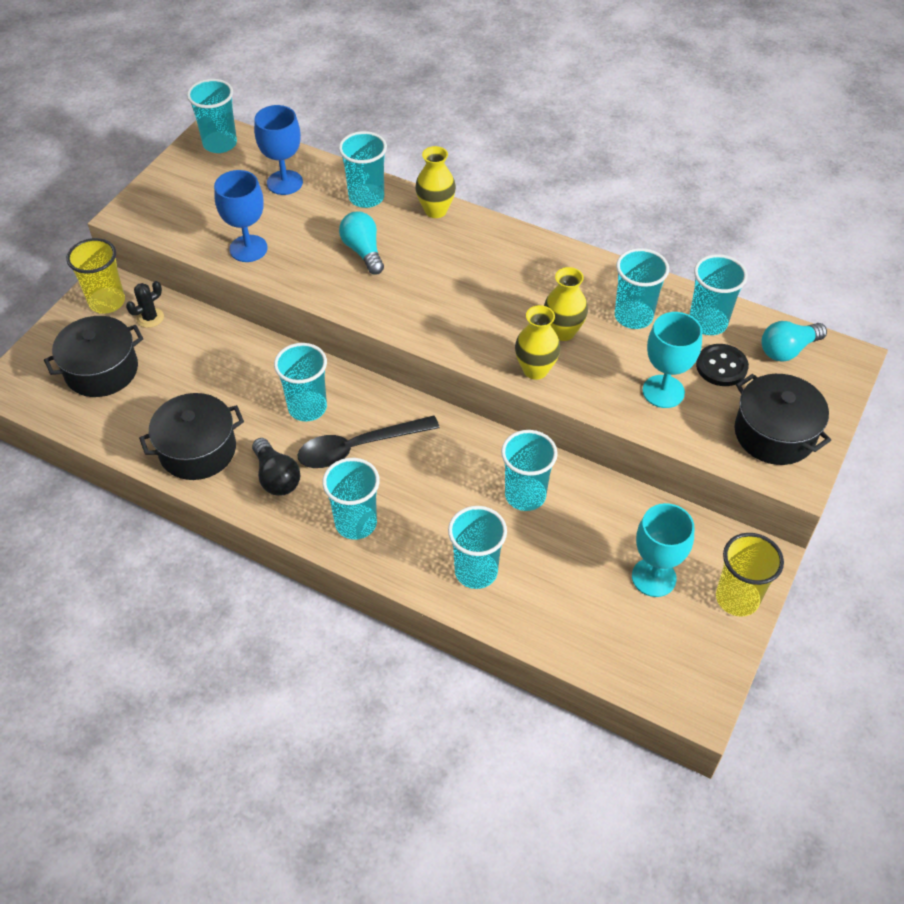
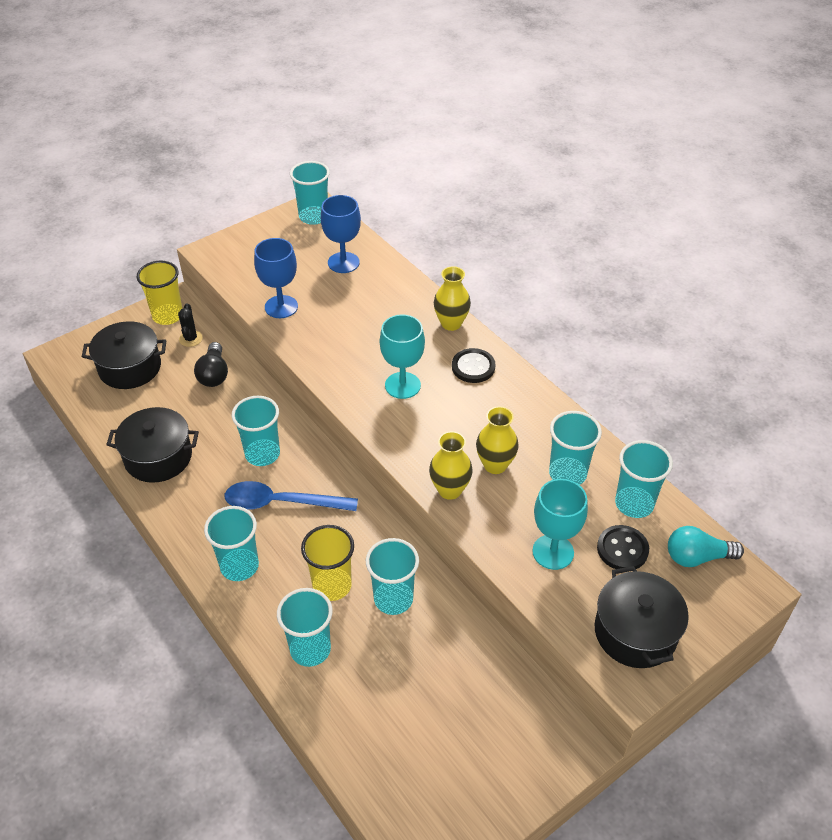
camera: 25 degrees right, 5 degrees down
black cactus [126,281,164,328] -> black cactus turned 75 degrees counterclockwise [178,303,203,347]
black light bulb [252,438,300,496] -> black light bulb moved to [194,342,228,387]
black spoon [297,415,440,468] -> blue spoon [225,481,358,511]
turquoise cup [339,131,387,208] -> none
turquoise light bulb [339,211,384,275] -> none
turquoise goblet [632,503,694,597] -> turquoise goblet moved to [380,314,425,399]
yellow cup [716,533,784,617] -> yellow cup moved to [301,525,354,601]
none -> black button [452,348,495,383]

